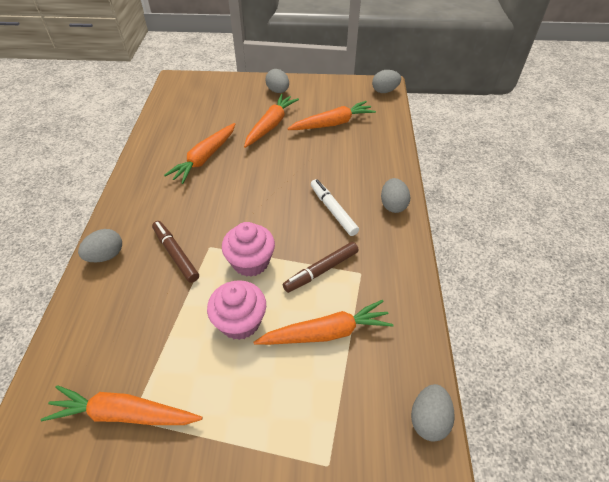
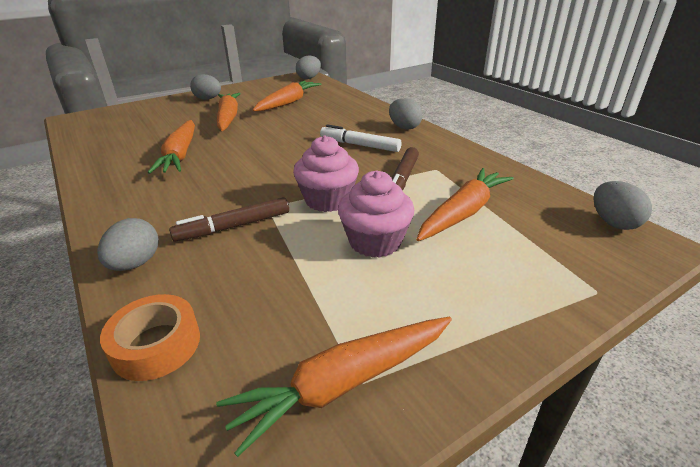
camera: 35 degrees left, 15 degrees down
brown marker [152,221,199,283] -> brown marker turned 45 degrees counterclockwise [169,197,289,242]
none -> orange tape [100,294,200,381]

